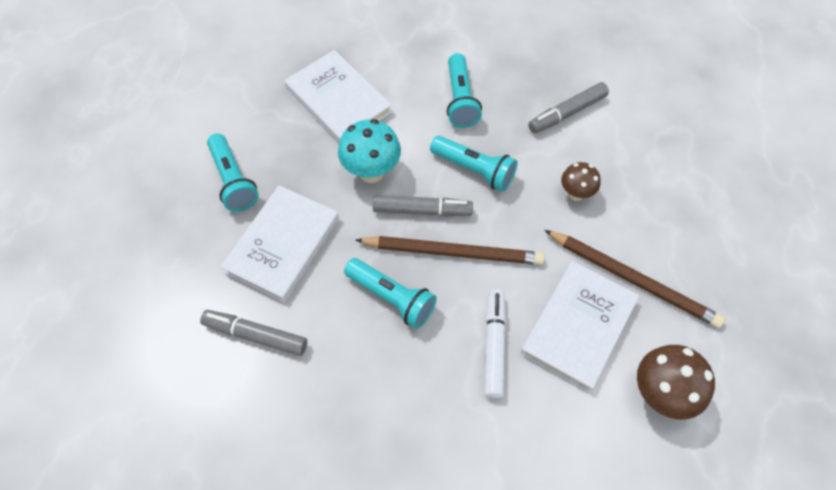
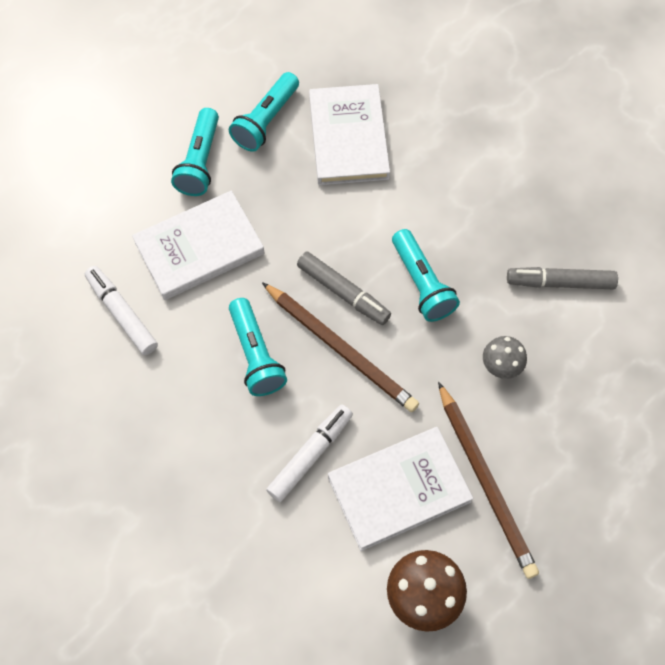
camera: 35 degrees right, 5 degrees up
grey marker [200,310,307,356] -> white marker [84,266,158,355]
turquoise mushroom [338,119,401,183] -> none
turquoise flashlight [447,53,482,128] -> turquoise flashlight moved to [229,72,299,152]
brown mushroom [561,162,601,201] -> grey mushroom [483,336,527,379]

